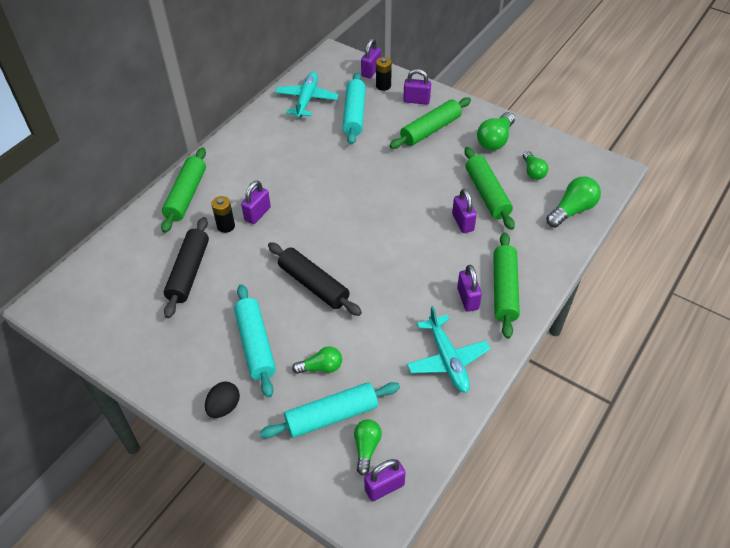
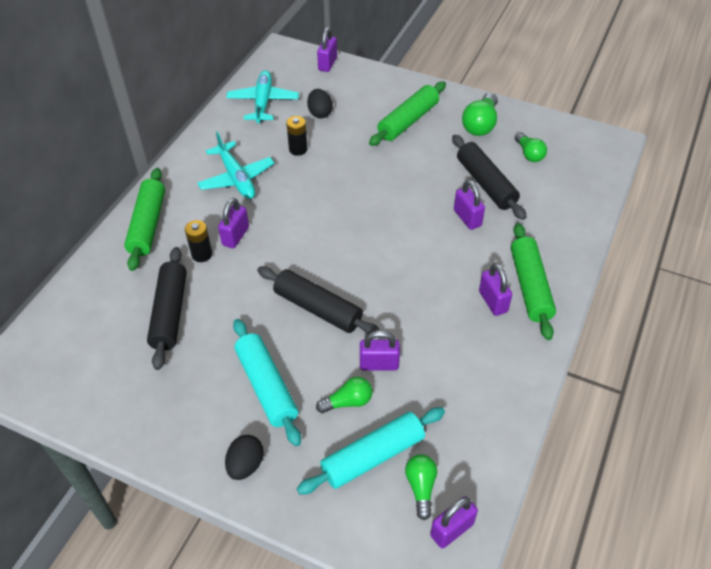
camera: 10 degrees left, 0 degrees up
turquoise rolling pin [342,73,366,145] -> black egg [307,89,333,118]
black battery [376,57,392,91] -> black battery moved to [286,116,308,156]
purple padlock [403,69,431,105] -> purple padlock moved to [360,331,400,371]
turquoise plane [407,306,490,393] -> turquoise plane moved to [197,131,274,199]
green rolling pin [464,147,515,230] -> black rolling pin [452,135,527,220]
green light bulb [546,176,601,228] -> none

